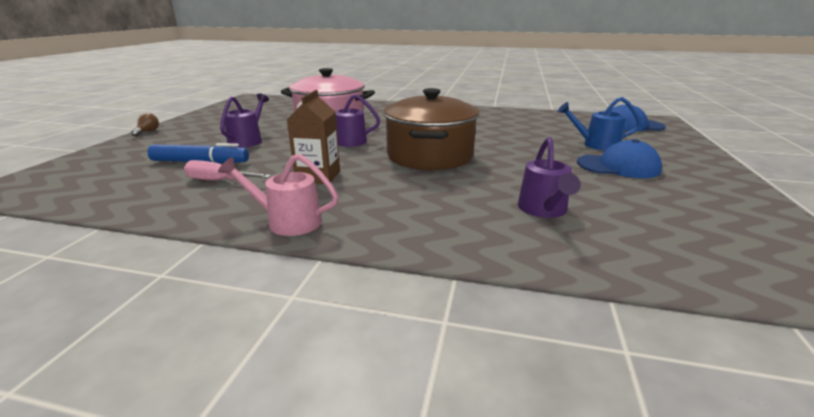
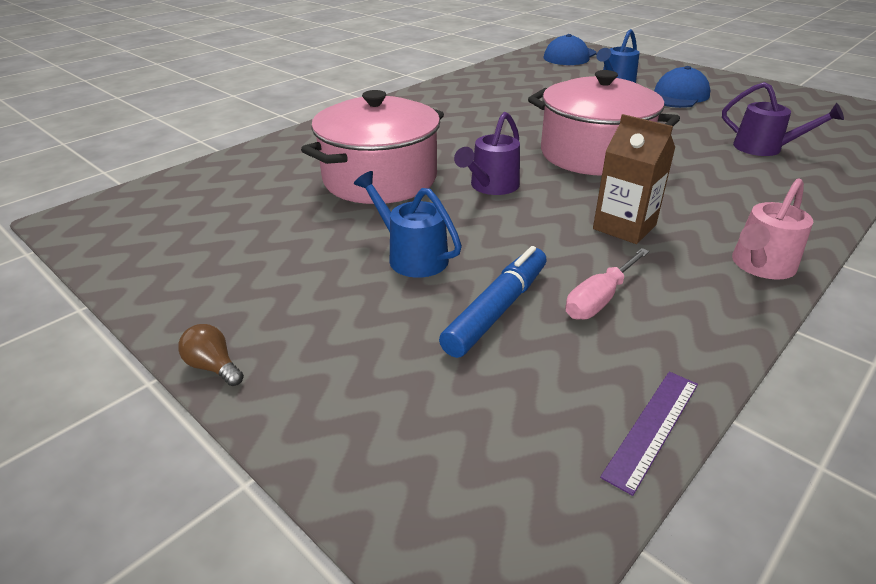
camera: 60 degrees left, 10 degrees up
purple watering can [220,93,269,148] -> blue watering can [354,171,462,278]
brown pot [383,88,480,170] -> pink pot [528,70,680,176]
none -> purple ruler [600,371,698,496]

